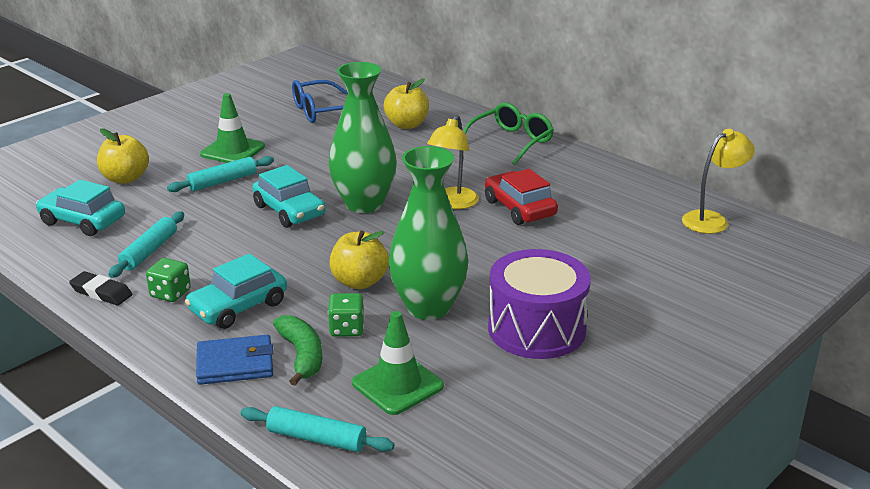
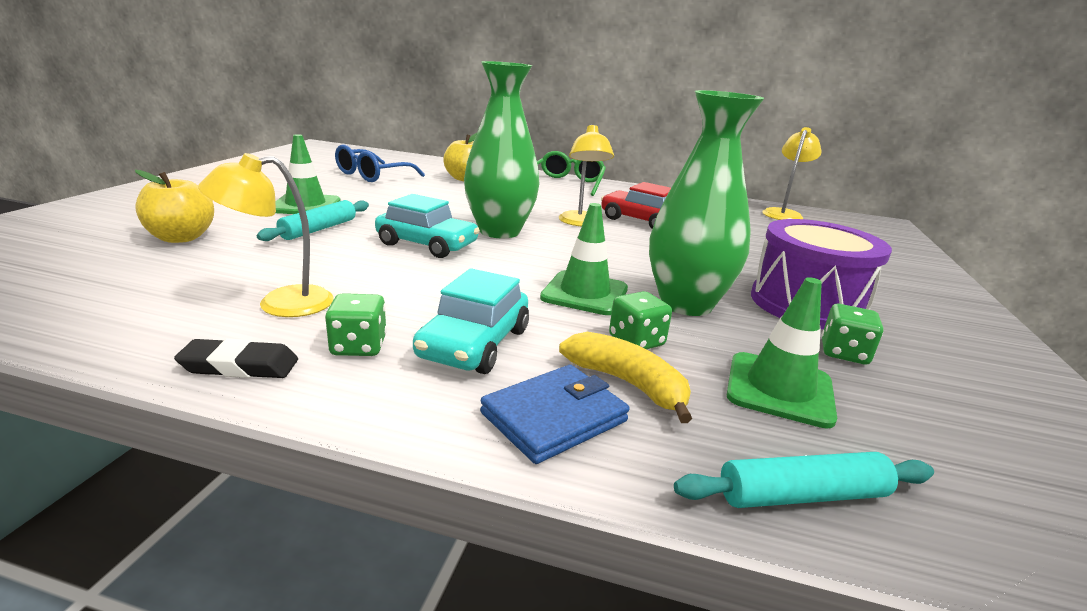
camera: 30 degrees left, 5 degrees down
turquoise car [36,180,125,236] -> none
turquoise rolling pin [108,211,184,278] -> yellow lamp [198,153,334,317]
green banana [273,315,322,386] -> yellow banana [559,332,692,423]
yellow apple [329,230,389,289] -> green traffic cone [540,203,628,315]
none -> green dice [822,304,883,364]

